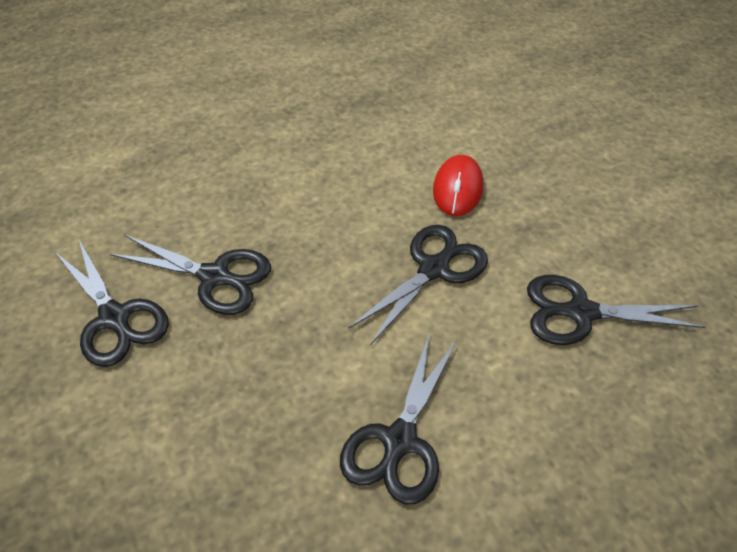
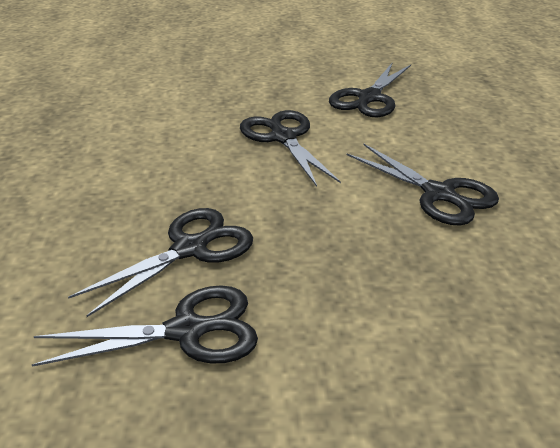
camera: 65 degrees left, 15 degrees down
red mouse [433,155,483,216] -> none

